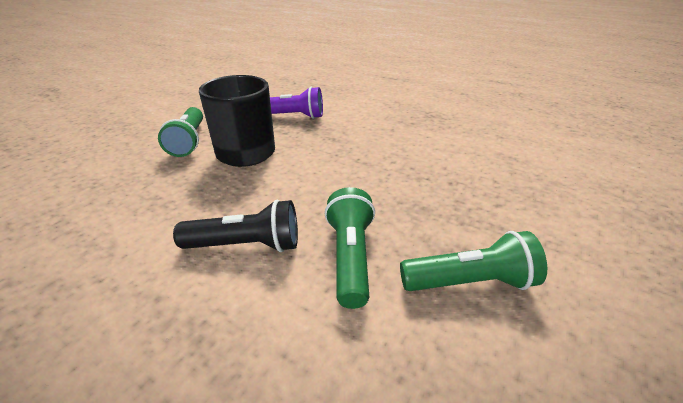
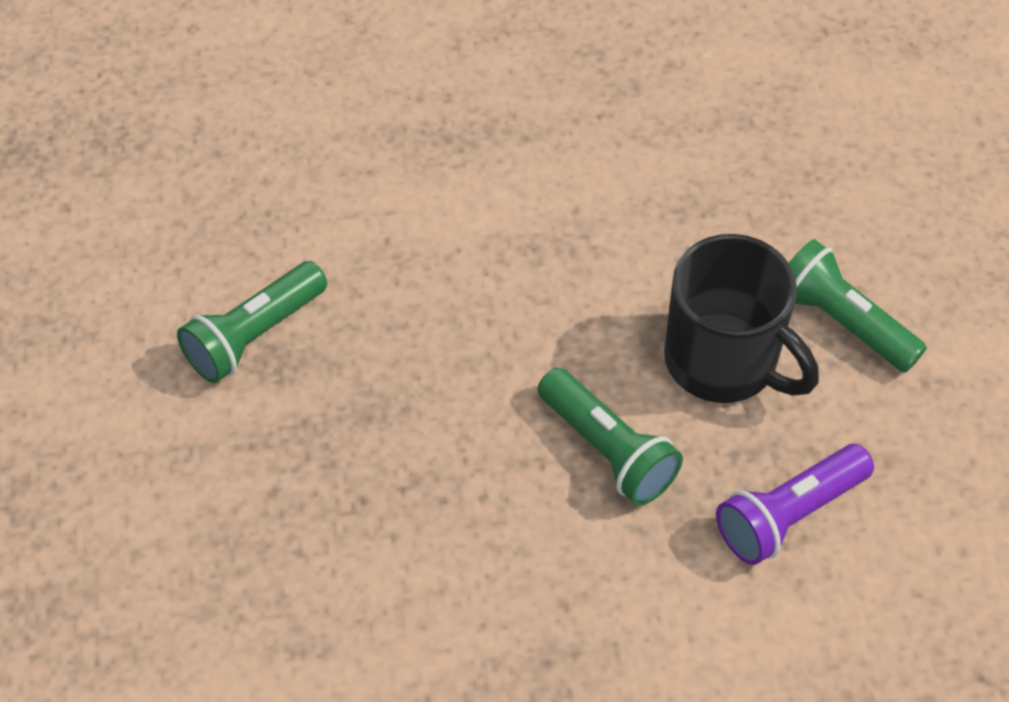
camera: 140 degrees right, 20 degrees up
black flashlight [173,200,298,252] -> none
green flashlight [325,187,375,309] -> green flashlight moved to [538,368,683,505]

